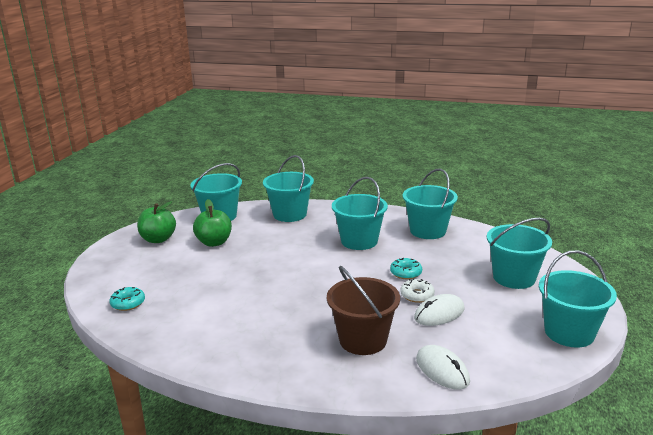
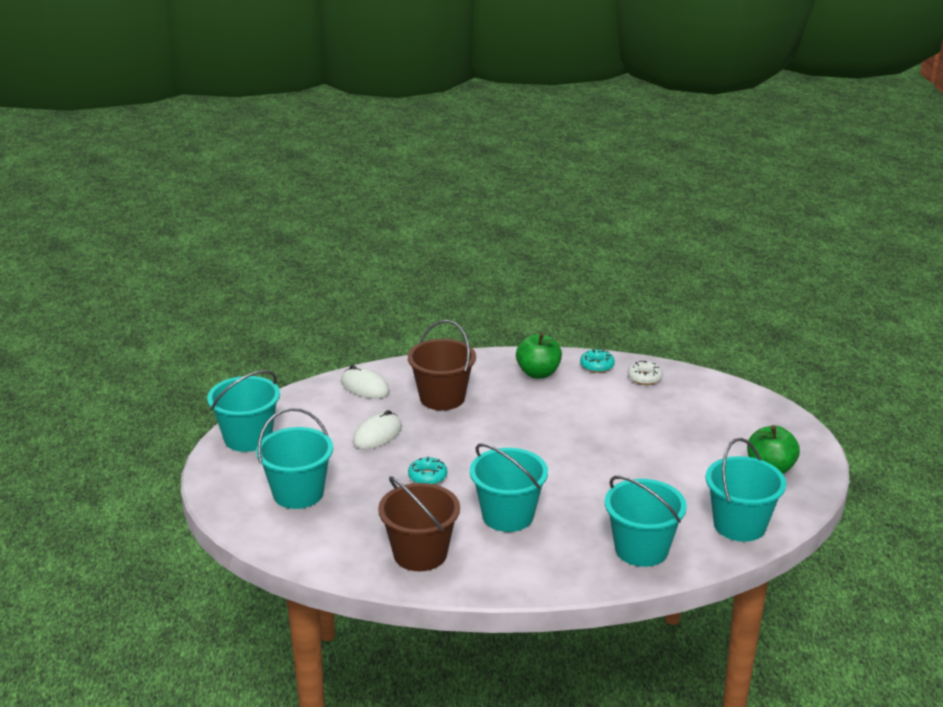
camera: 160 degrees right, 5 degrees up
turquoise donut [109,287,145,311] -> turquoise donut moved to [580,349,615,373]
green apple [193,199,232,247] -> green apple moved to [516,333,562,378]
white donut [400,278,435,303] -> white donut moved to [627,361,663,385]
turquoise bucket [403,169,458,239] -> brown bucket [378,476,460,571]

